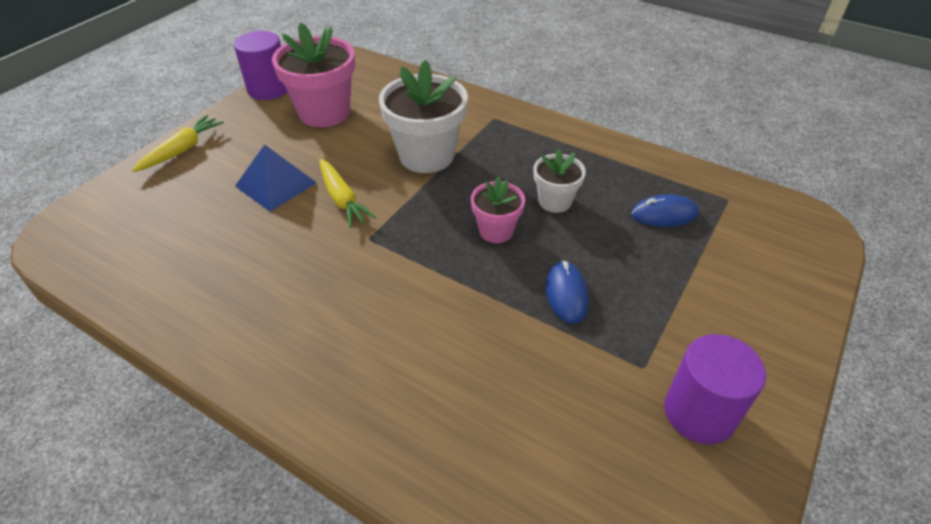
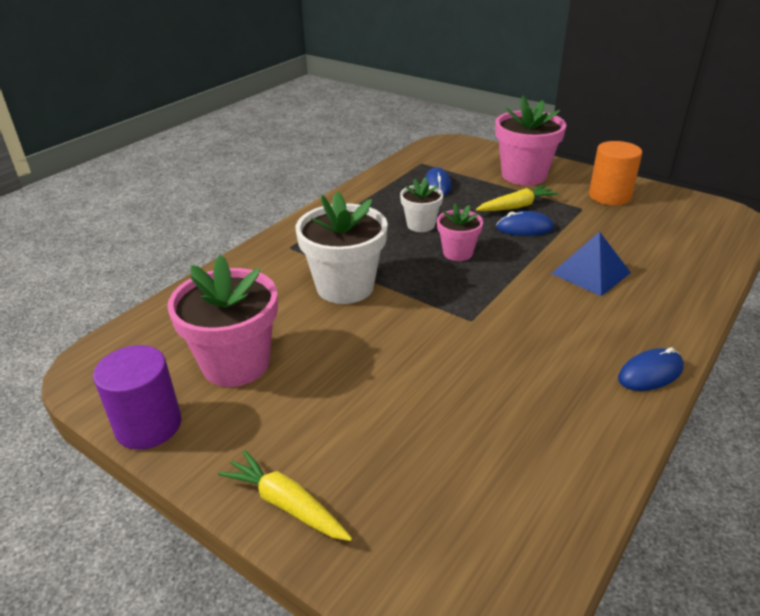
camera: 85 degrees left, 10 degrees down
blue pyramid [235,144,317,212] -> blue pyramid moved to [551,232,631,296]
yellow carrot [319,159,376,228] -> yellow carrot moved to [476,185,559,211]
purple cylinder [664,334,766,444] -> orange cylinder [589,141,642,205]
none -> pink flower pot [495,95,566,185]
none -> blue mouse [618,347,684,391]

